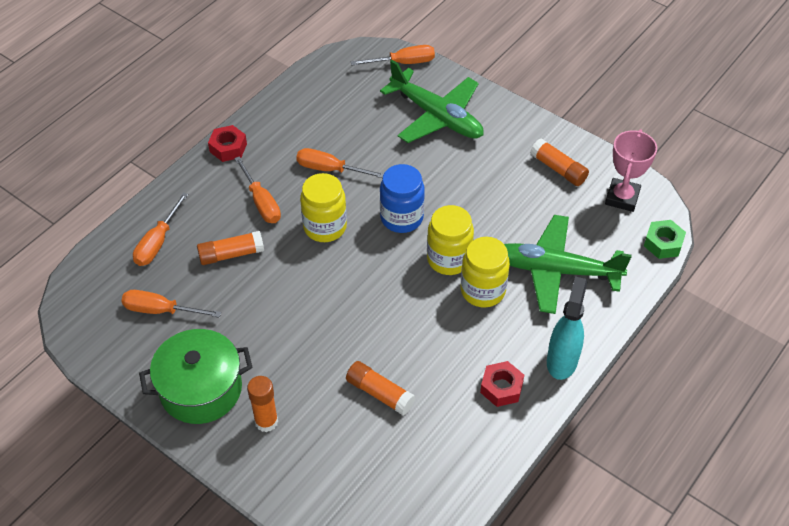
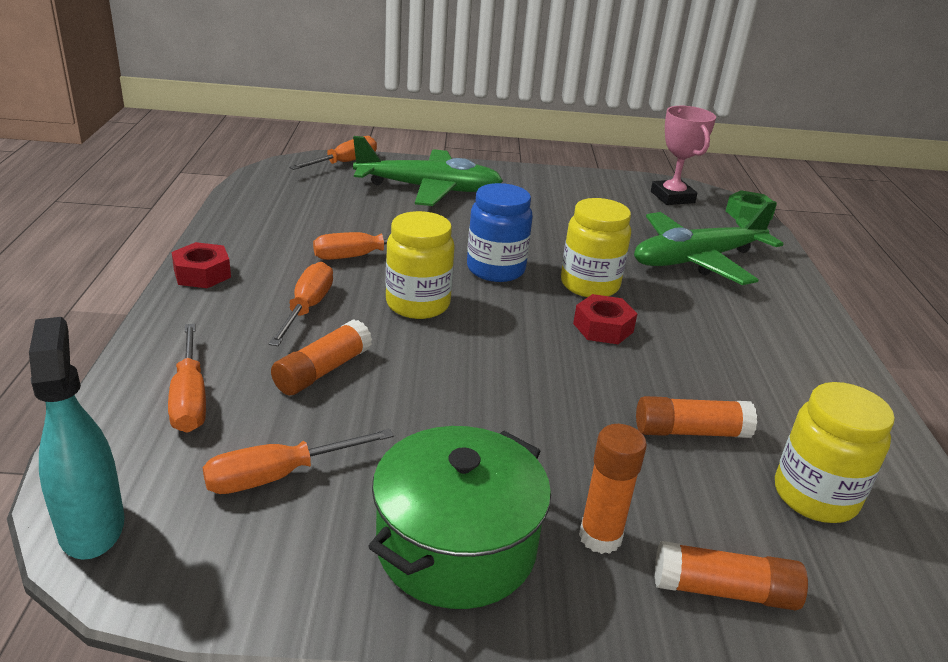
camera: 40 degrees left, 20 degrees down
orange screwdriver [234,156,281,223] -> orange screwdriver turned 105 degrees counterclockwise [269,262,333,346]
yellow jar [461,237,510,307] -> yellow jar moved to [775,382,895,523]
red nut [480,361,524,407] -> red nut moved to [573,294,637,344]
orange glue stick [530,138,589,186] -> orange glue stick moved to [655,541,808,611]
turquoise spray bottle [547,276,587,380] -> turquoise spray bottle moved to [29,317,125,560]

